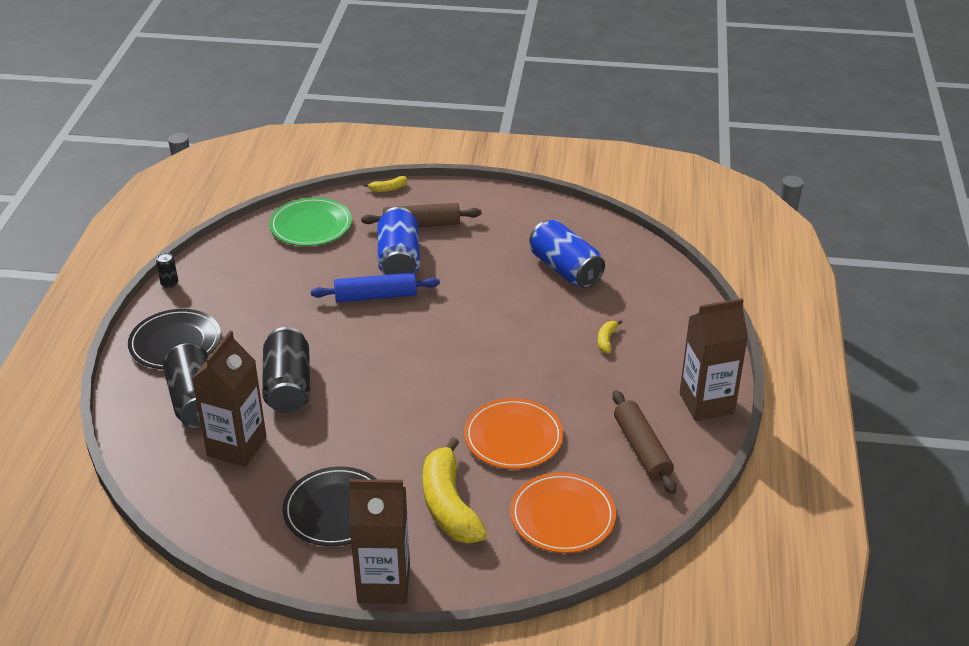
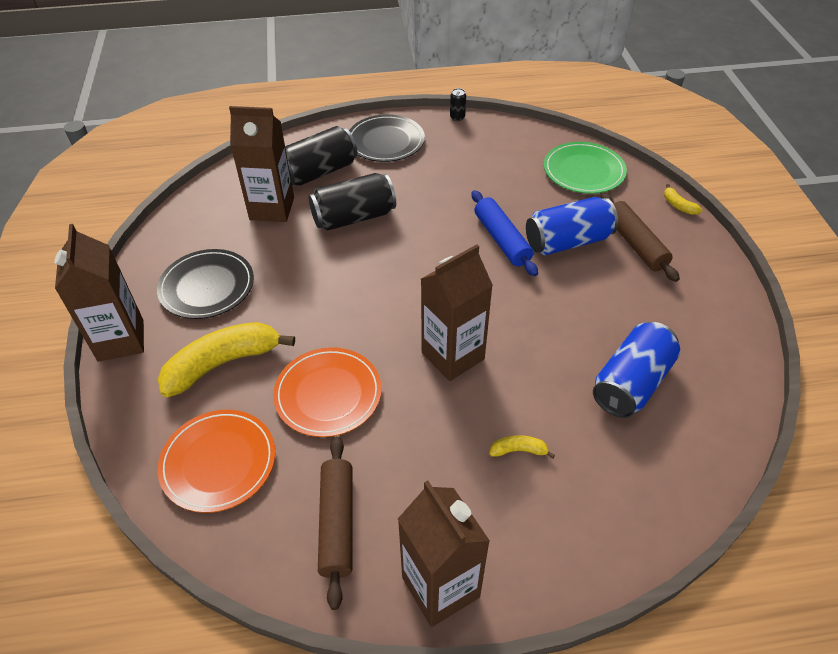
camera: 75 degrees right, 10 degrees up
brown rolling pin [612,390,676,494] -> brown rolling pin turned 60 degrees counterclockwise [318,436,353,610]
none -> brown carton [421,244,493,381]

